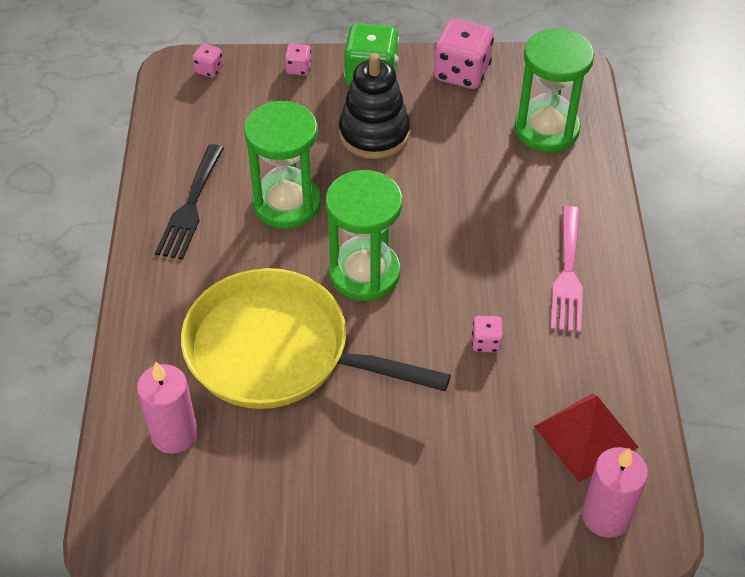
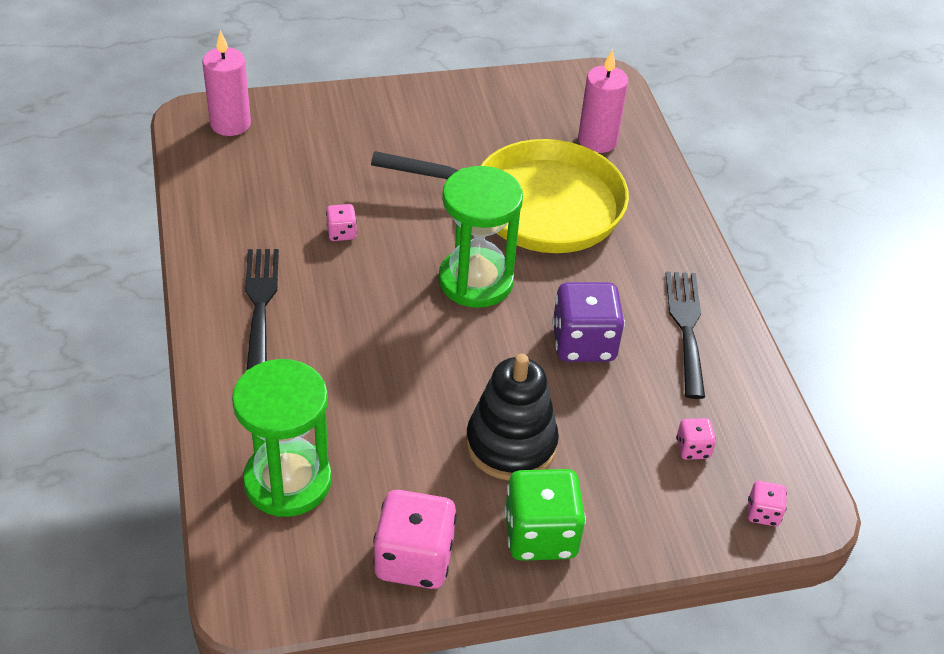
camera: 165 degrees right, 5 degrees down
green hourglass [244,101,321,229] -> purple dice [552,282,625,362]
pink dice [284,44,311,76] -> pink dice moved to [676,418,716,460]
red pyramid [534,393,638,482] -> none
pink fork [551,206,583,333] -> black fork [245,249,279,371]

